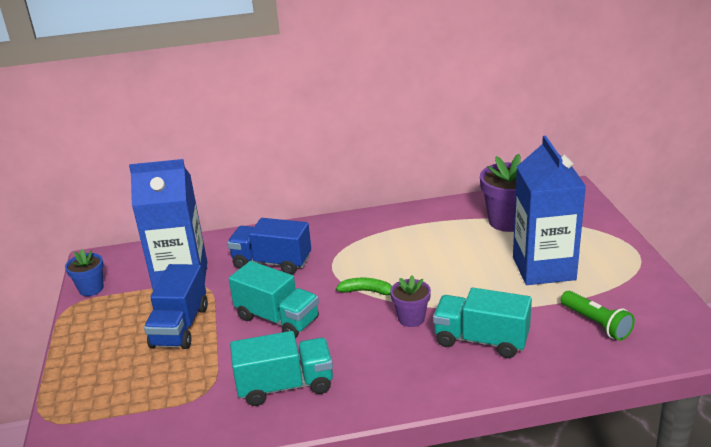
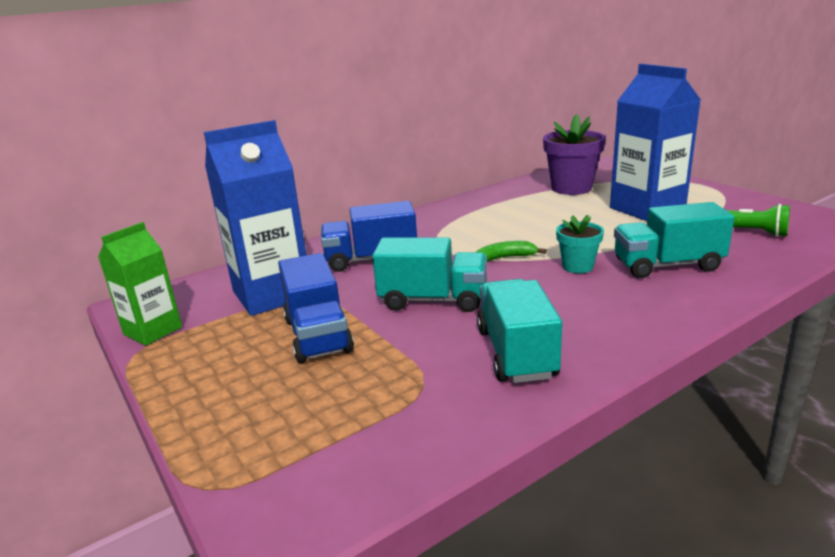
camera: 25 degrees left, 5 degrees down
blue flower pot [65,249,104,296] -> green carton [98,222,182,346]
turquoise truck [230,331,333,406] -> turquoise truck turned 60 degrees counterclockwise [477,279,562,383]
purple flower pot [390,275,431,327] -> turquoise flower pot [556,215,604,273]

